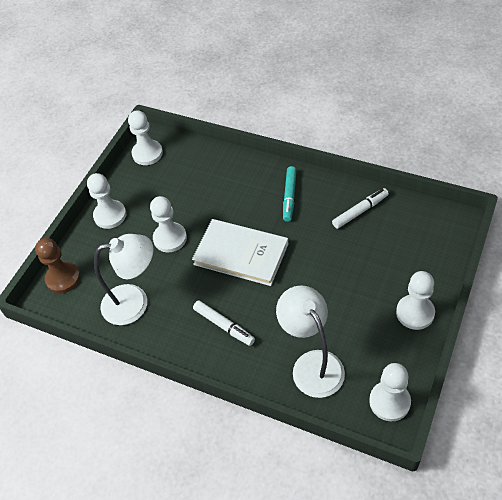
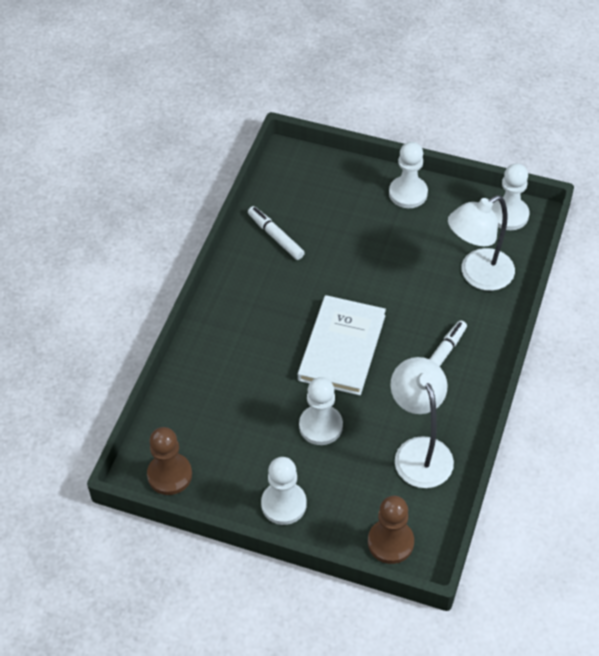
camera: 100 degrees left, 0 degrees up
white pawn [128,110,163,165] -> brown pawn [147,427,192,495]
turquoise marker [283,166,297,222] -> none

